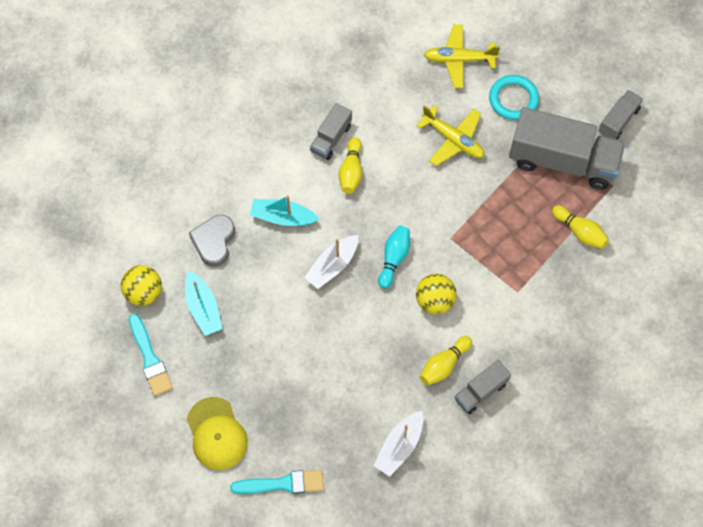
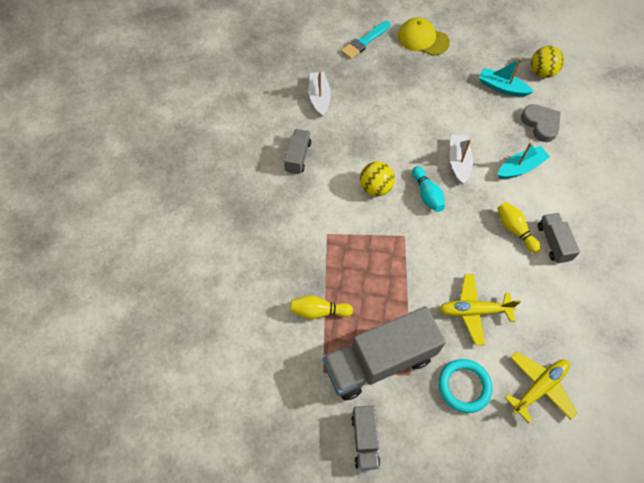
camera: 140 degrees right, 5 degrees down
turquoise brush [129,314,173,396] -> none
yellow bowling pin [420,336,472,385] -> none

